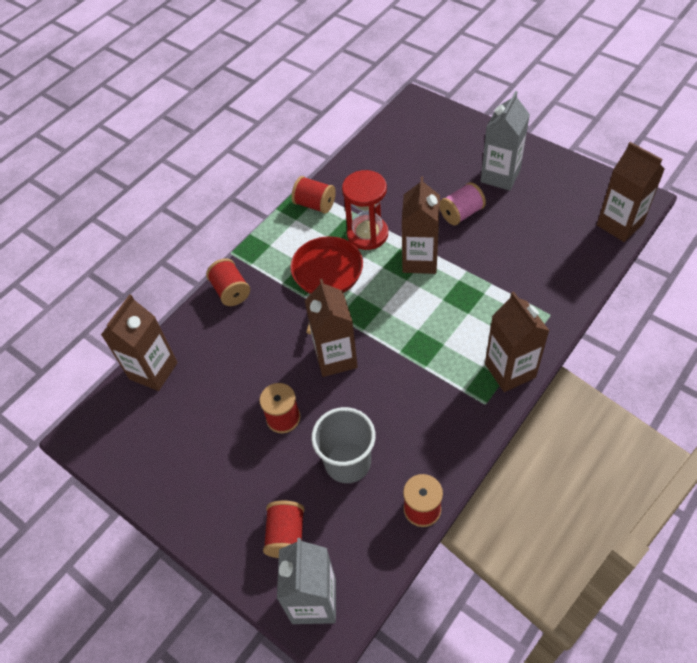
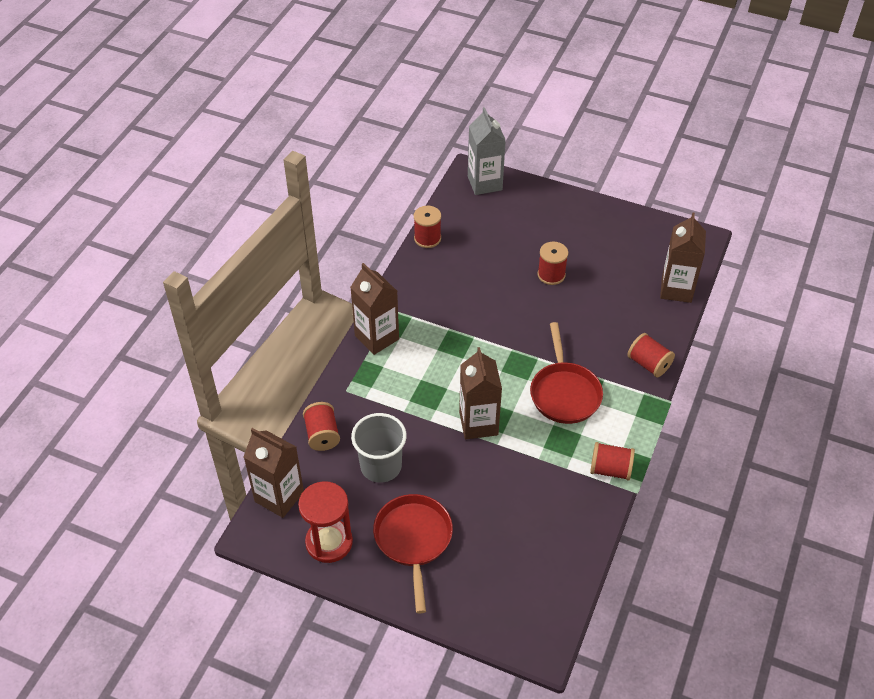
camera: 160 degrees right, 5 degrees down
red spool [263,501,305,558] -> red spool moved to [303,402,340,451]
brown carton [305,279,358,377] -> none
grey cup [312,407,376,483] -> grey cup moved to [351,413,407,483]
red hourglass [342,170,388,250] -> red hourglass moved to [298,481,353,563]
pink spool [440,182,486,225] -> none
grey carton [481,91,530,191] -> red pan [373,494,453,614]

